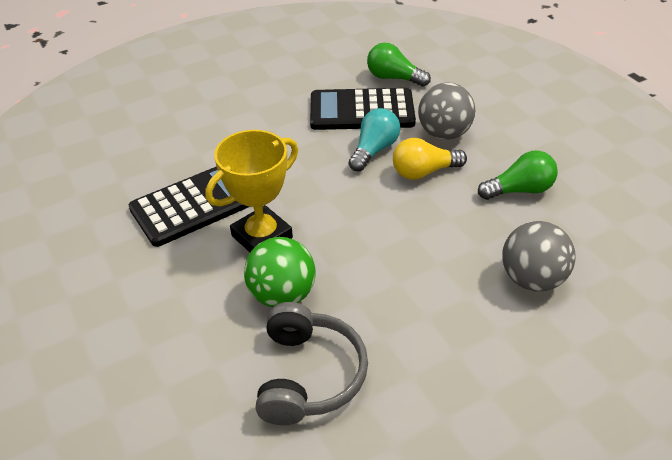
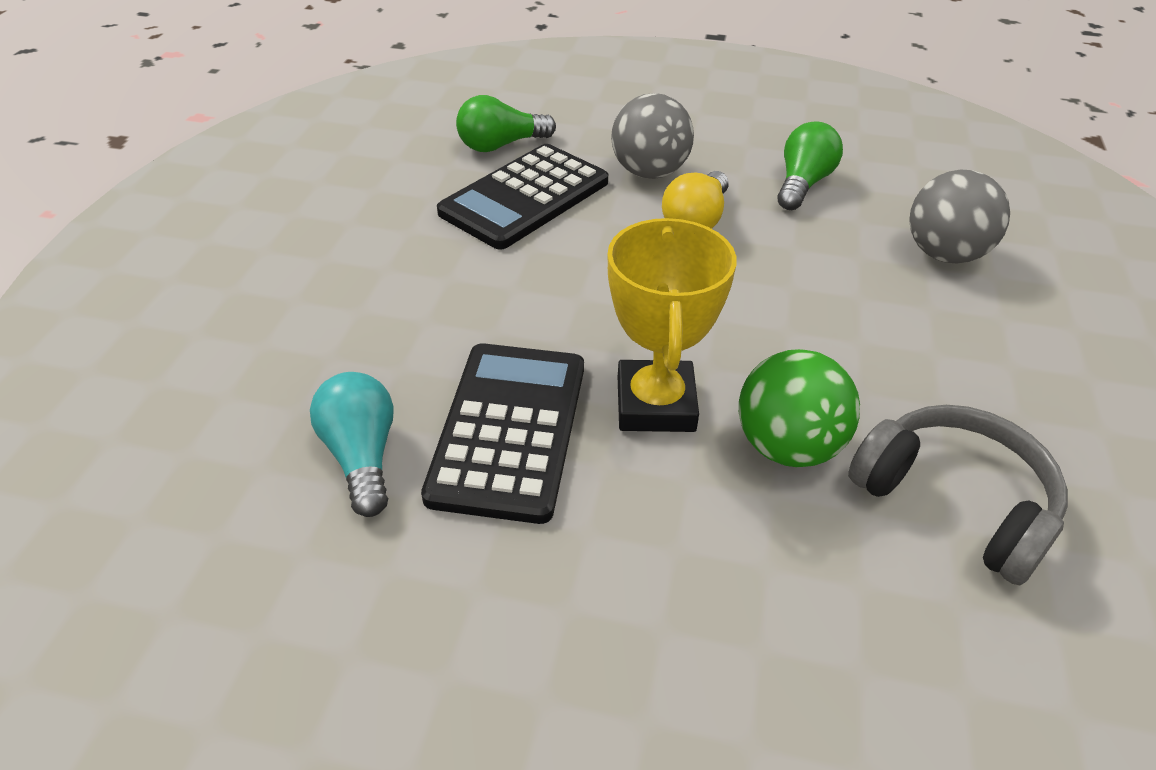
camera: 50 degrees left, 0 degrees up
turquoise light bulb [348,108,400,172] -> turquoise light bulb moved to [310,372,394,517]

